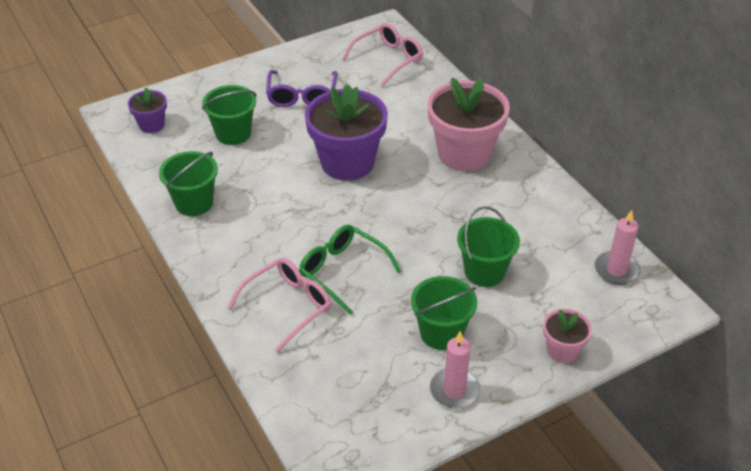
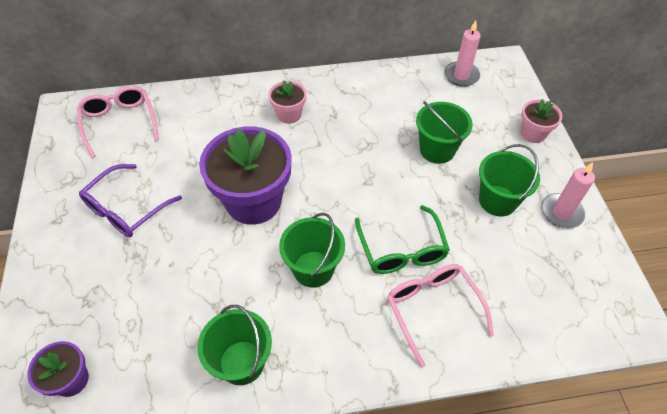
camera: 70 degrees left, 10 degrees up
green bucket [202,85,256,145] -> green bucket moved to [279,213,345,288]
purple glasses [266,70,338,107] -> purple glasses turned 105 degrees clockwise [79,164,182,237]
green glasses [299,225,402,315] -> green glasses turned 75 degrees counterclockwise [355,205,450,274]
pink flower pot [427,78,510,171] -> pink flower pot [268,80,307,124], size x0.49

